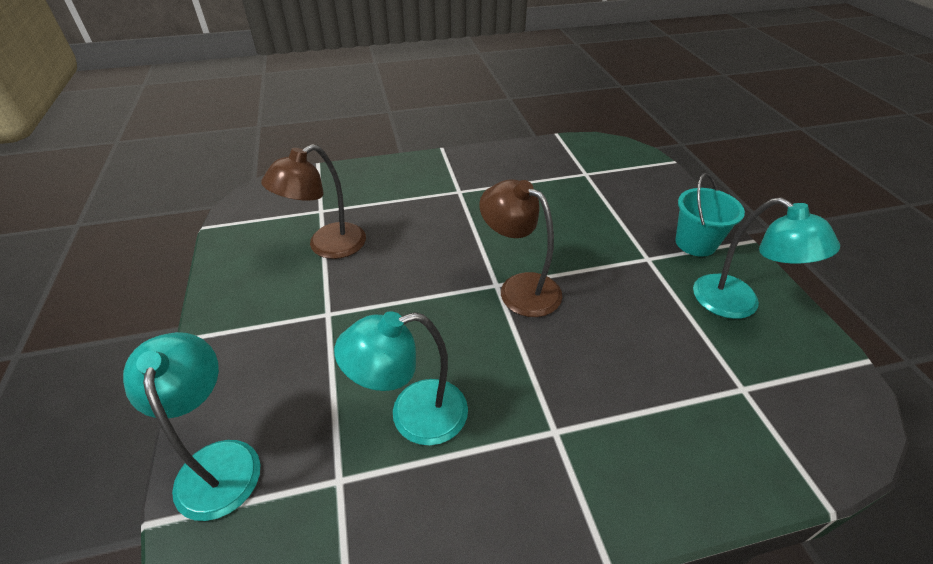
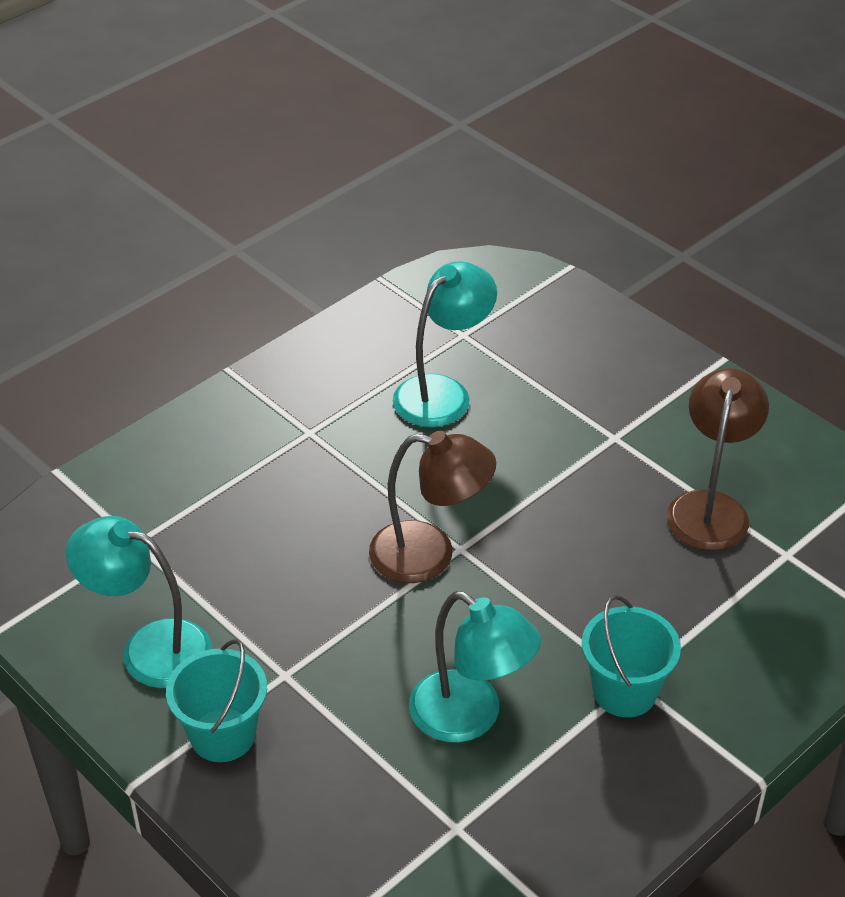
camera: 150 degrees right, 0 degrees up
turquoise lamp [123,332,260,521] -> turquoise lamp moved to [409,591,541,743]
none -> turquoise bucket [582,595,681,717]

